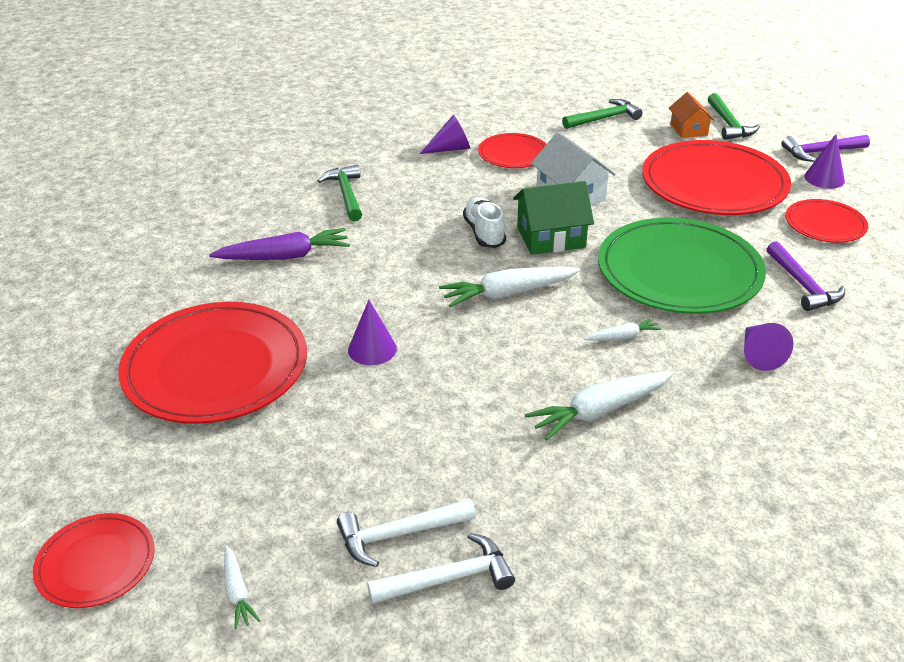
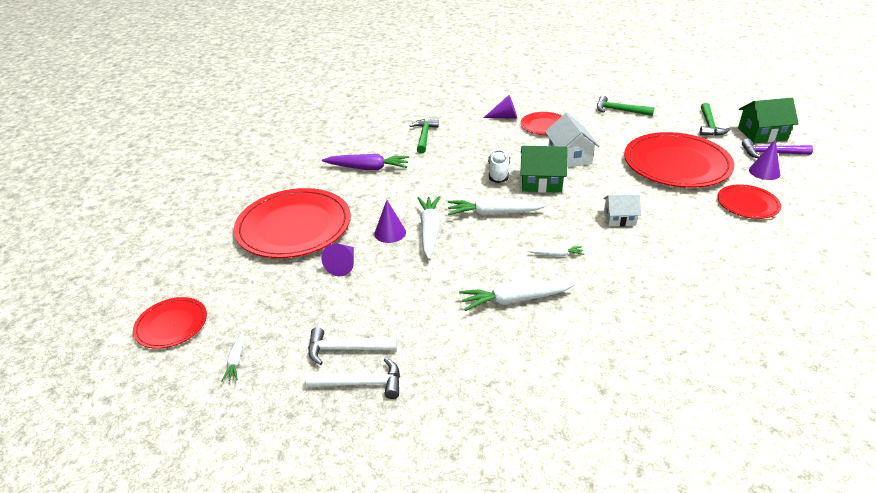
camera: 20 degrees right, 0 degrees up
green hammer [562,99,643,129] -> green hammer turned 150 degrees counterclockwise [597,96,654,116]
green plate [598,217,766,314] -> white house [603,194,641,226]
orange house [669,92,715,138] -> none
purple cone [744,323,793,371] -> purple cone moved to [321,244,354,276]
purple hammer [767,241,845,311] -> none
none -> white carrot [417,196,440,259]
none -> green house [738,98,799,143]

